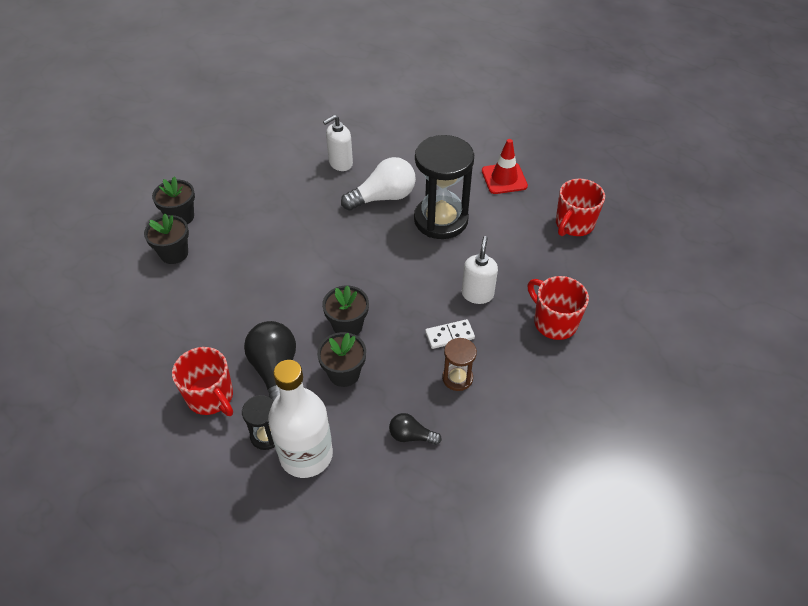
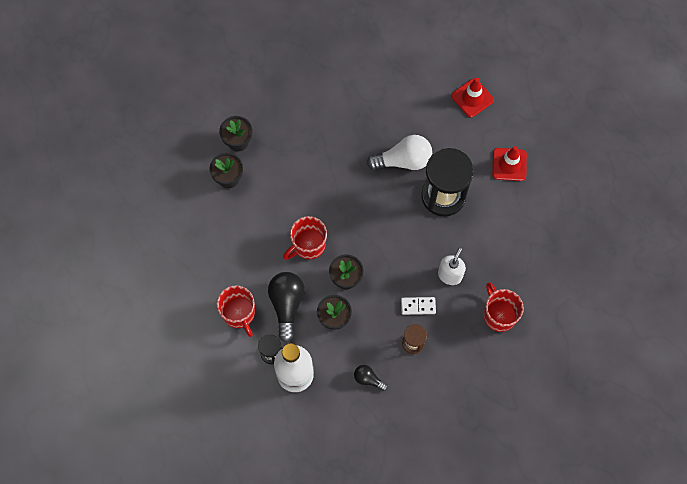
camera: 15 degrees right, 20 degrees up
white soap dispenser [323,115,353,171] -> none
red mug [556,179,605,236] -> red mug moved to [283,216,327,260]
none -> red traffic cone [451,78,494,118]

